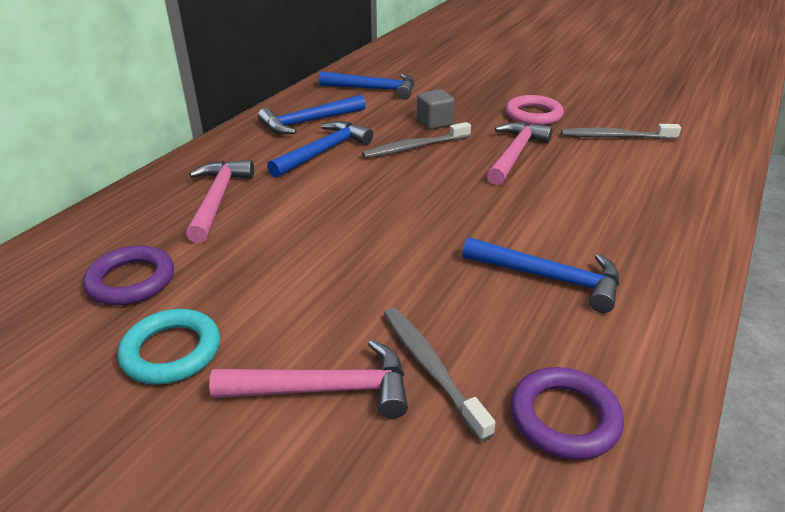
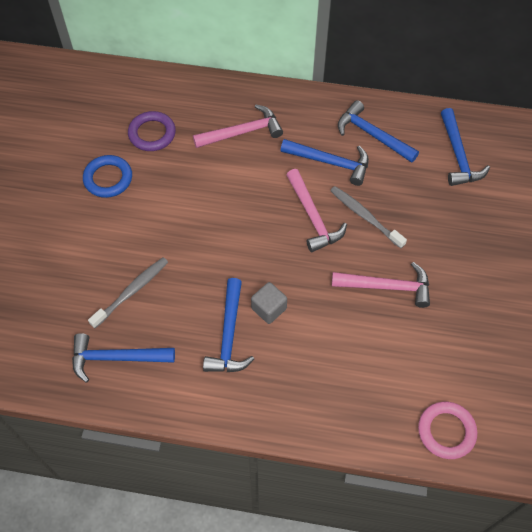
camera: 70 degrees right, 25 degrees up
turquoise ring [118,309,220,385] -> blue ring [83,155,132,198]
pink hammer [209,340,408,418] -> pink hammer moved to [286,169,347,252]
grey cube [417,89,455,129] -> grey cube moved to [251,282,287,324]
pink ring [506,95,564,125] -> pink ring moved to [418,402,477,459]
purple ring [511,367,624,460] -> blue hammer [72,333,175,383]
grey toothbrush [561,124,681,140] -> none

